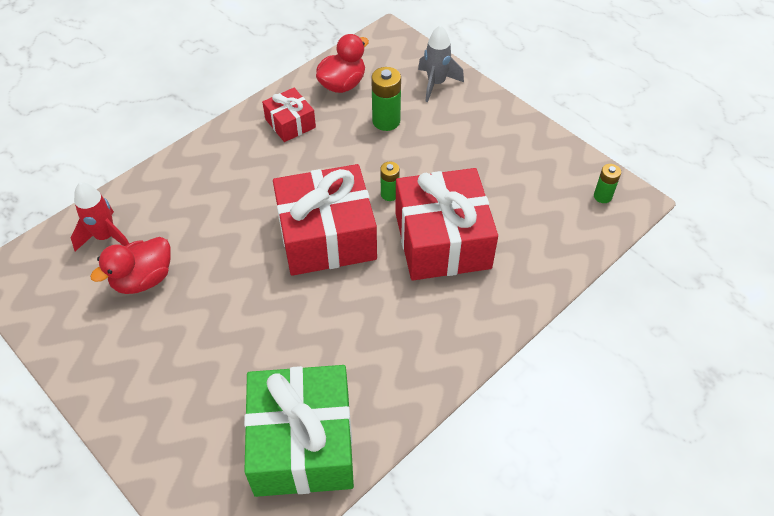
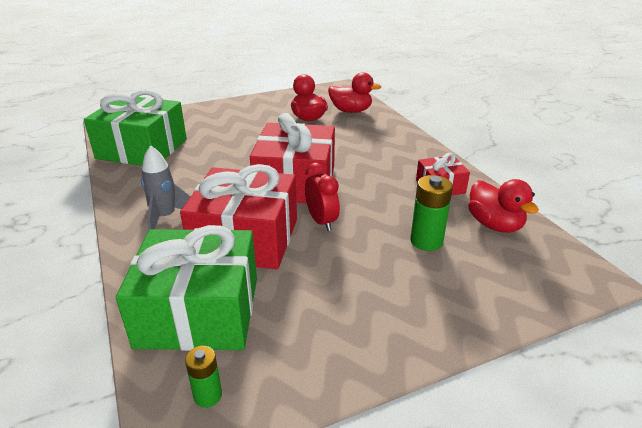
camera: 110 degrees right, 20 degrees down
red rocket [71,182,129,251] -> red duck [328,72,381,113]
green battery [380,162,400,201] -> red clock [305,163,340,231]
grey rocket [418,25,464,102] -> grey rocket moved to [141,145,191,231]
none -> green gift [116,225,257,351]

